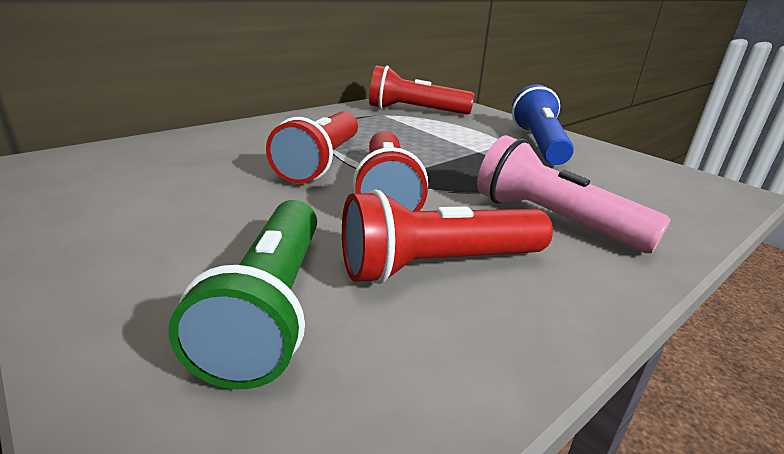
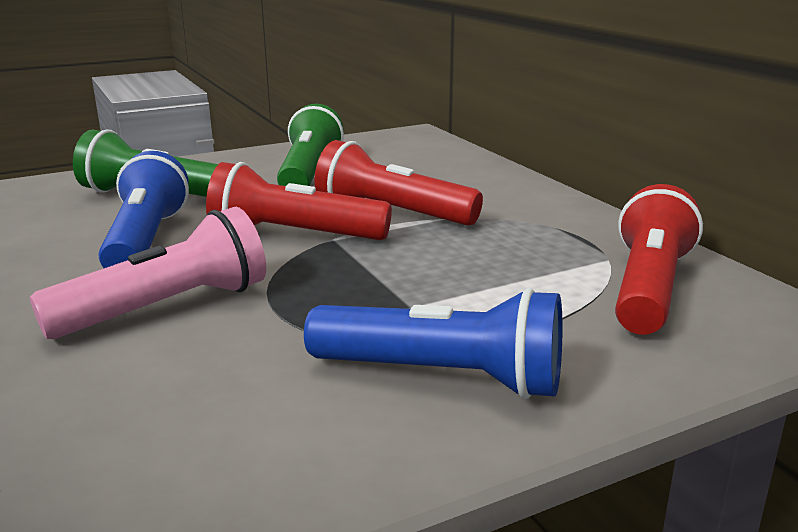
camera: 105 degrees right, 5 degrees down
red flashlight [342,189,553,284] -> blue flashlight [98,151,189,268]
none -> green flashlight [277,104,344,186]

